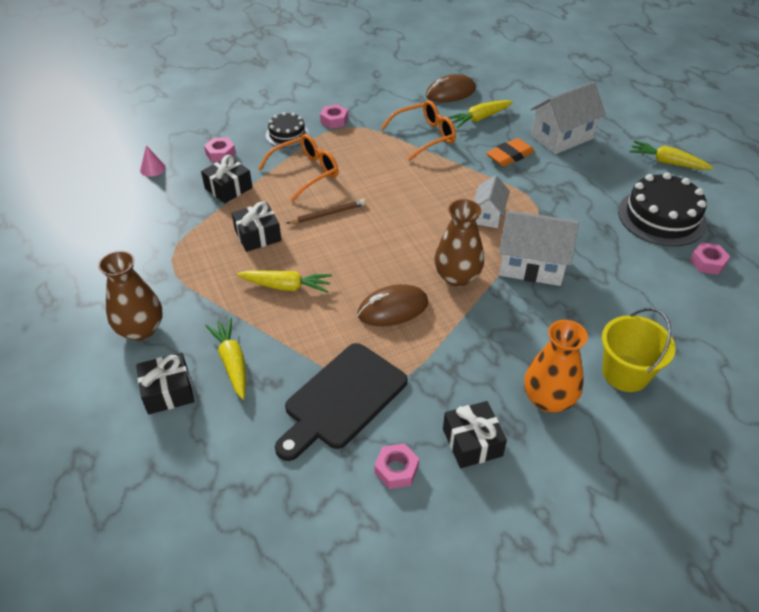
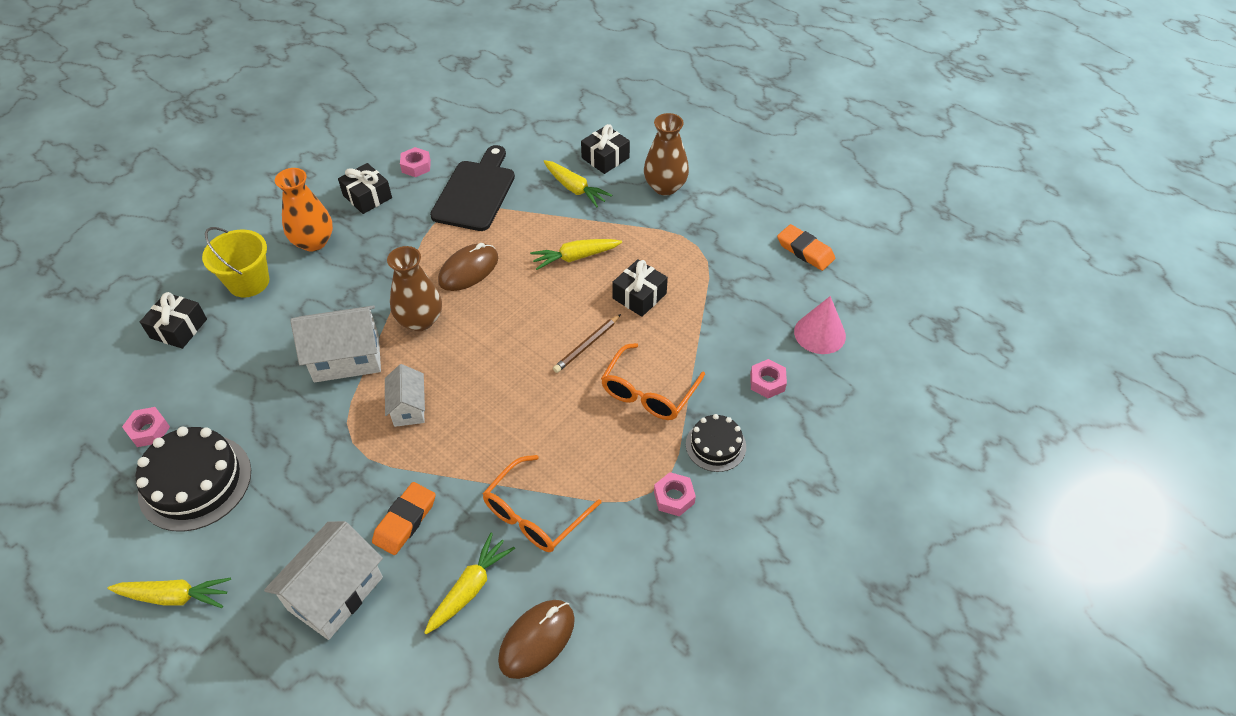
camera: 155 degrees right, 5 degrees up
pink cone [140,146,166,177] -> pink cone [794,296,846,354], size x1.68
black gift [201,155,253,203] -> black gift moved to [140,292,207,349]
none -> orange eraser [777,224,835,271]

